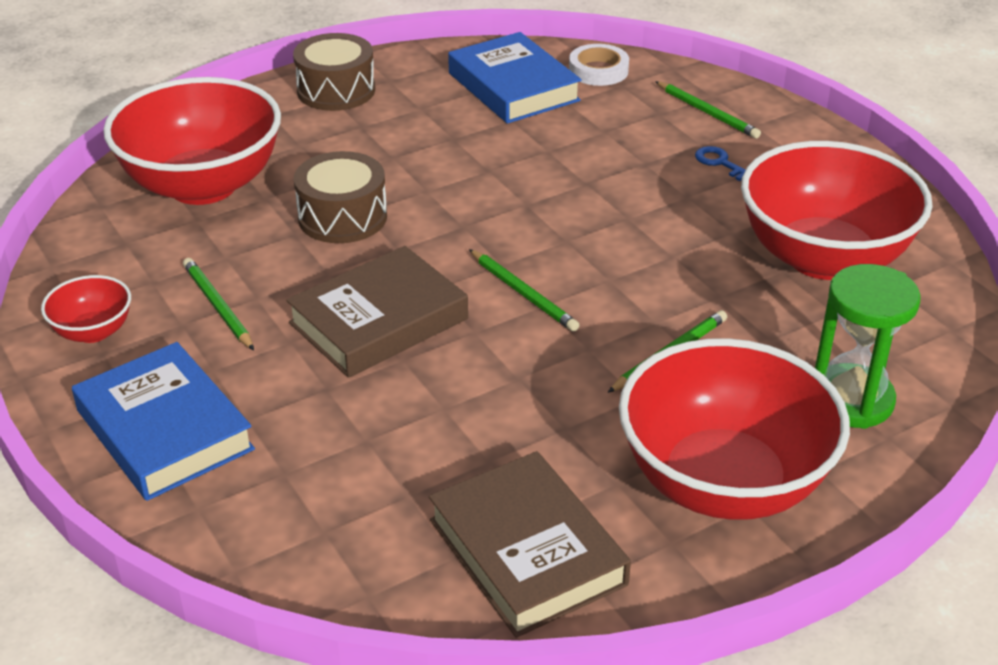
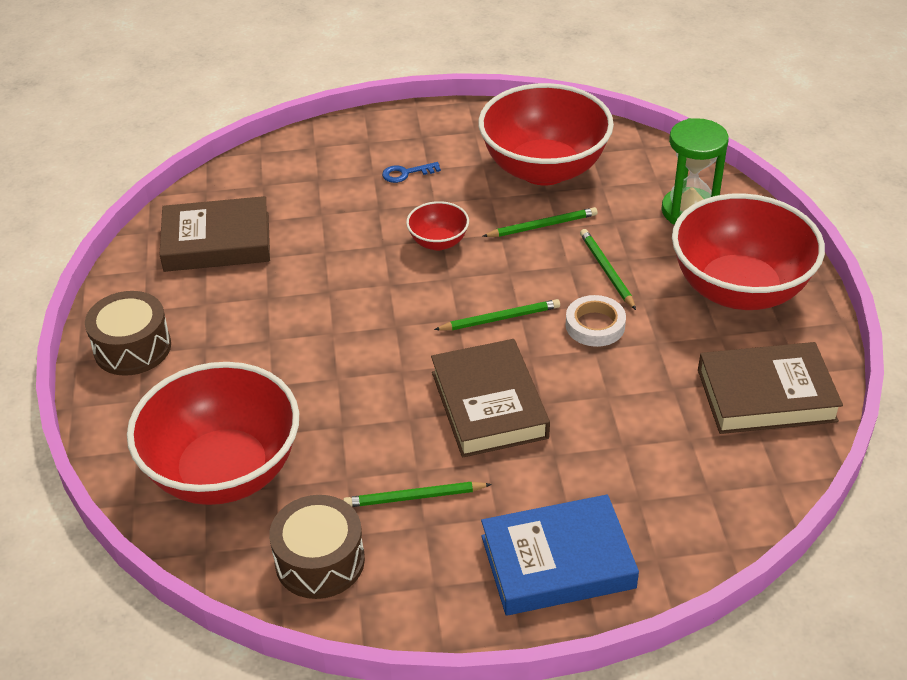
camera: 65 degrees left, 5 degrees up
red bowl [41,275,131,343] -> red bowl moved to [406,201,469,250]
brown drum [294,151,387,243] -> brown drum moved to [269,495,365,599]
blue book [448,32,582,124] -> brown book [159,196,270,272]
white tape [569,44,629,86] -> white tape moved to [566,295,626,347]
green pencil [655,81,761,139] -> green pencil moved to [483,207,598,237]

